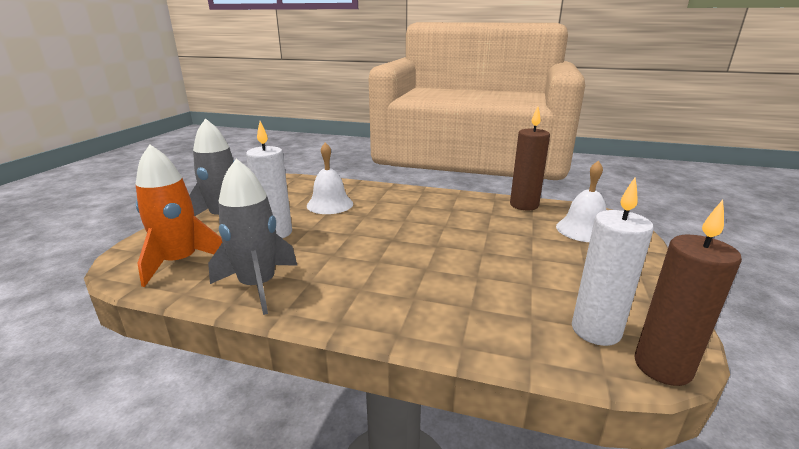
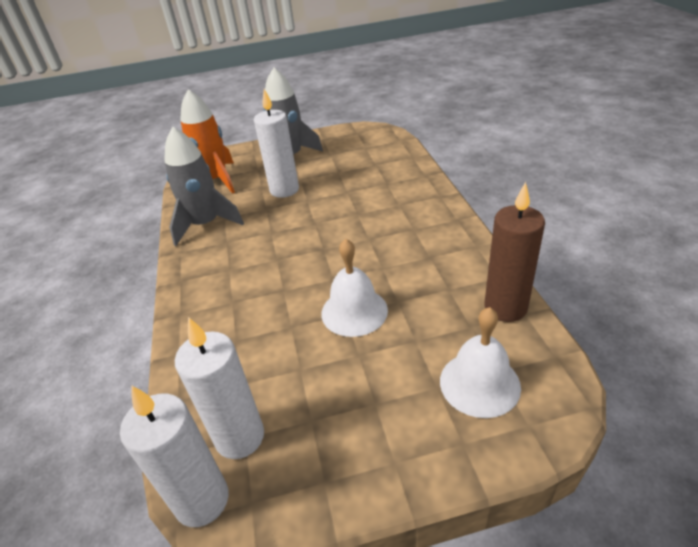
camera: 65 degrees right, 15 degrees up
white bell [307,142,353,214] -> white bell moved to [321,239,388,337]
brown candle [634,200,742,386] -> white candle [120,385,229,527]

